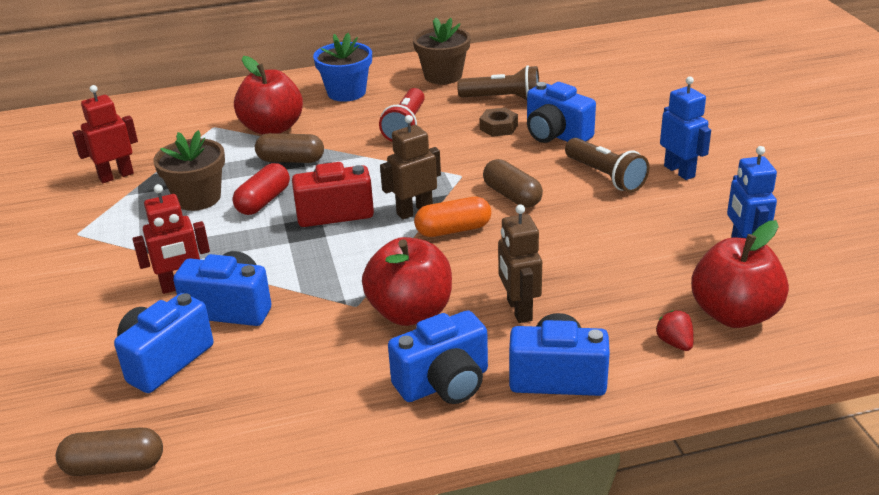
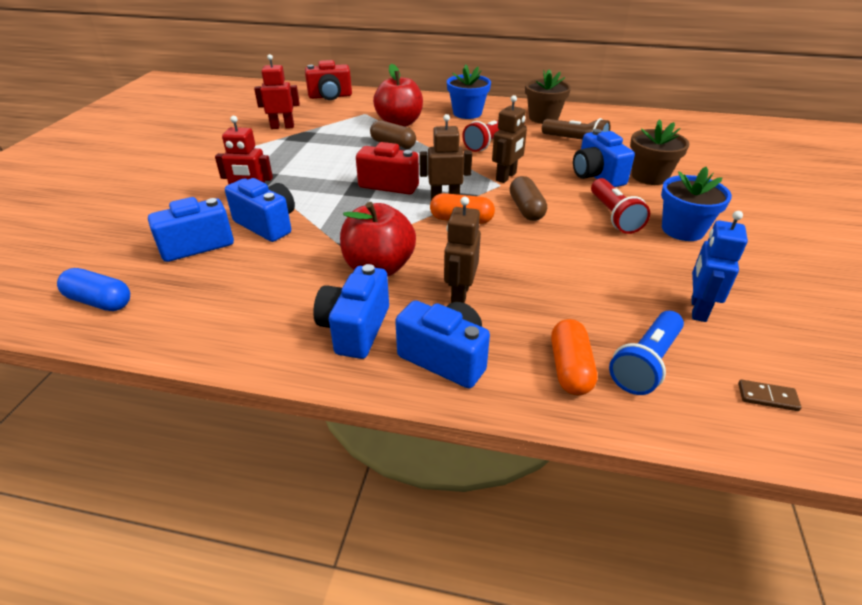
camera: 25 degrees right, 5 degrees up
brown capsule [56,428,163,476] -> blue capsule [57,268,130,311]
brown flower pot [153,130,225,211] -> brown flower pot moved to [630,119,689,185]
red capsule [232,163,290,215] -> none
blue camera [388,310,488,404] -> blue camera turned 105 degrees clockwise [313,264,389,359]
brown nut [479,108,518,137] -> none
brown flashlight [565,138,650,193] -> red flashlight [591,178,650,234]
red strawberry [655,310,694,351] -> orange capsule [551,319,597,395]
blue robot [660,76,711,180] -> blue flower pot [661,167,732,241]
red apple [691,220,789,328] -> blue flashlight [609,311,684,395]
none -> red camera [305,60,352,100]
none -> brown robot [492,95,527,183]
none -> brown domino [738,380,802,411]

